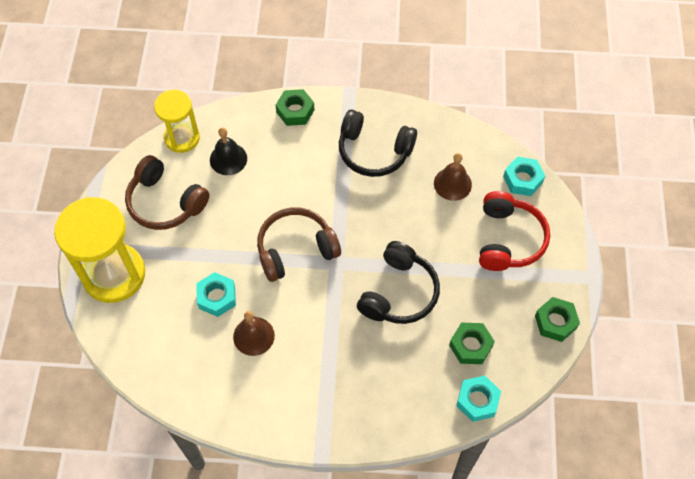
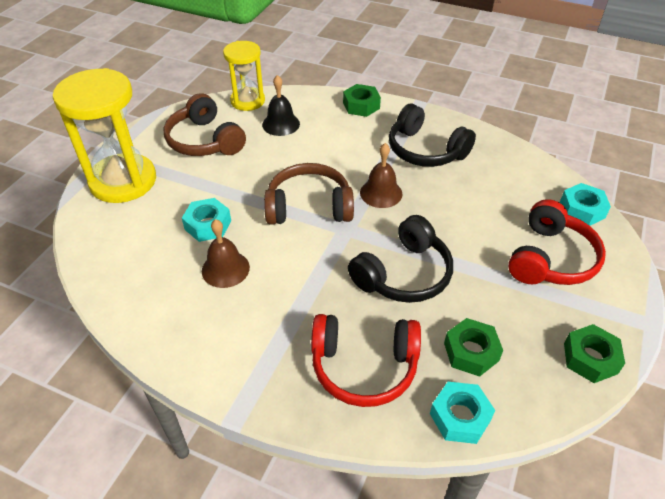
camera: 20 degrees right, 15 degrees down
brown bell [434,153,472,201] -> brown bell moved to [360,143,403,208]
none -> red headphones [311,314,421,407]

